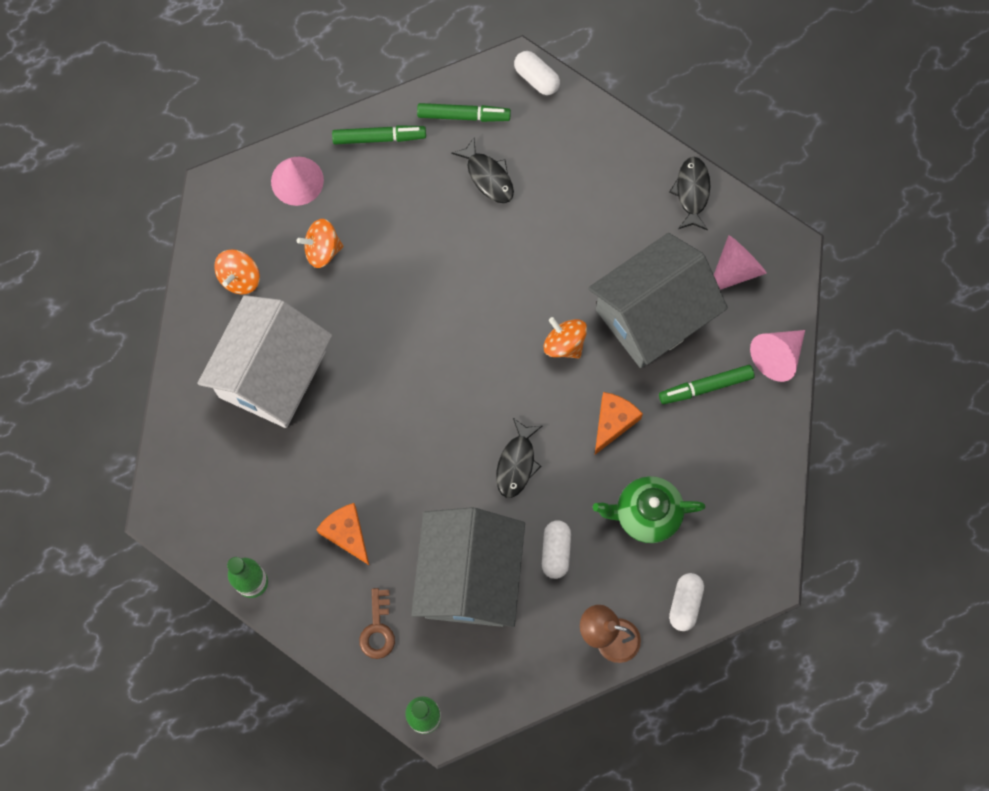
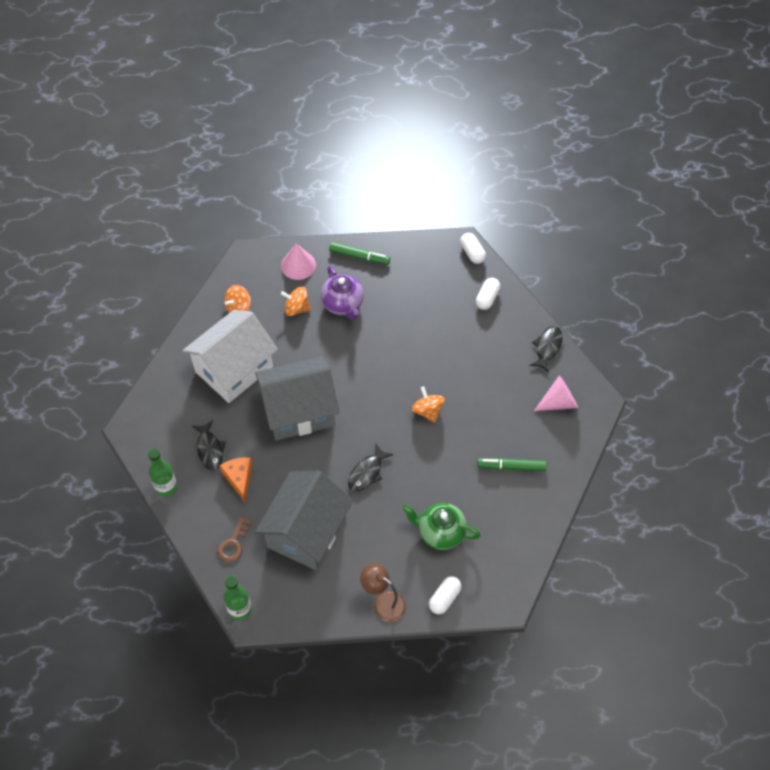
camera: 20 degrees right, 15 degrees down
green marker [417,103,511,122] -> none
black fish [451,136,514,203] -> black fish moved to [192,420,226,471]
white capsule [542,520,571,579] -> white capsule moved to [476,278,500,310]
grey house [588,233,728,368] -> grey house moved to [255,356,339,440]
orange cheese [595,392,643,455] -> none
pink cone [750,330,805,382] -> none
none -> purple teapot [321,266,364,320]

